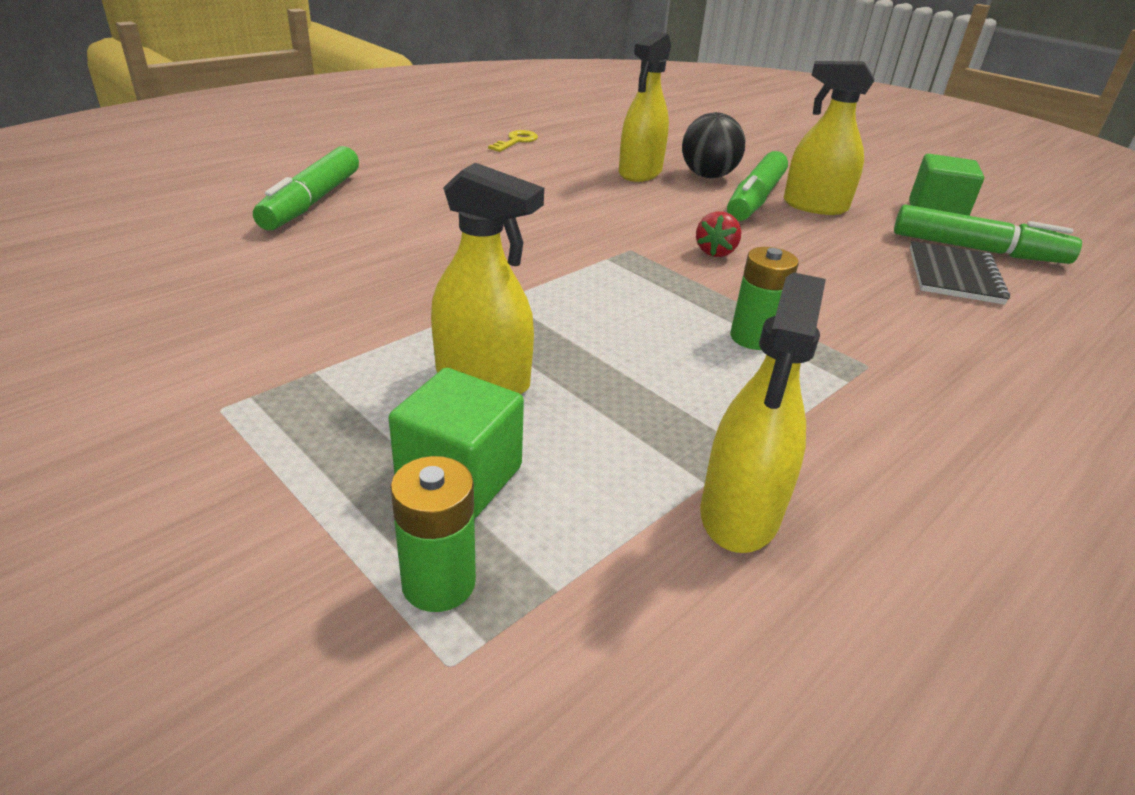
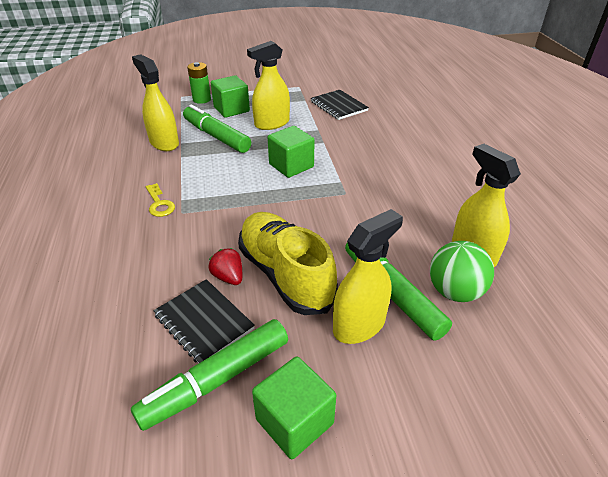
camera: 125 degrees right, 5 degrees up
green marker [253,146,359,230] -> green marker moved to [183,104,251,153]
yellow key [488,130,538,152] -> yellow key moved to [146,183,175,217]
black ball [682,112,746,178] -> green ball [430,241,494,302]
red strawberry [696,211,741,257] -> red strawberry moved to [209,248,242,285]
green battery [730,247,799,350] -> none
none -> yellow shoe [238,212,338,315]
none -> green cube [268,126,315,178]
none -> black notebook [311,90,369,120]

